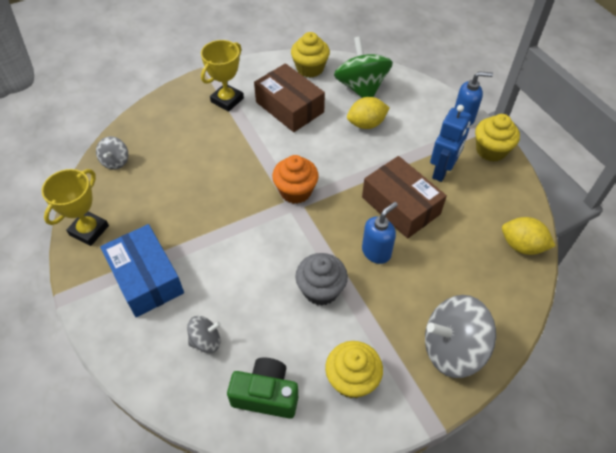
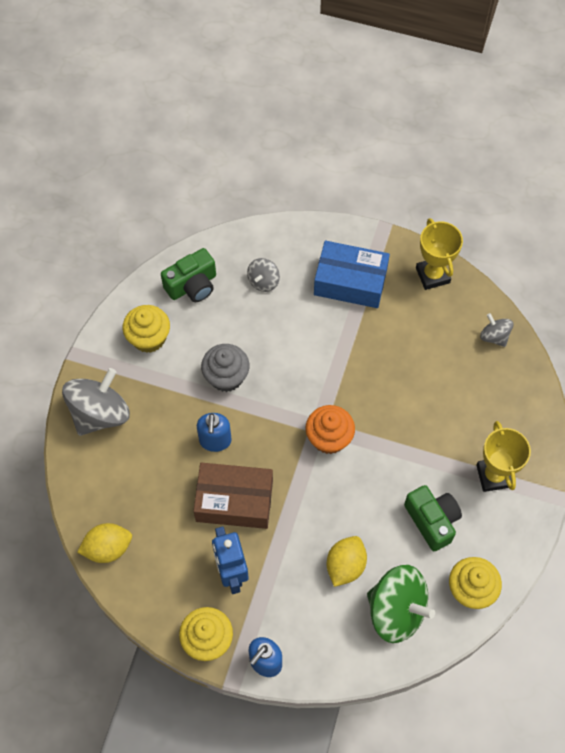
camera: 135 degrees right, 10 degrees up
brown box [254,63,325,132] -> green camera [404,485,462,551]

